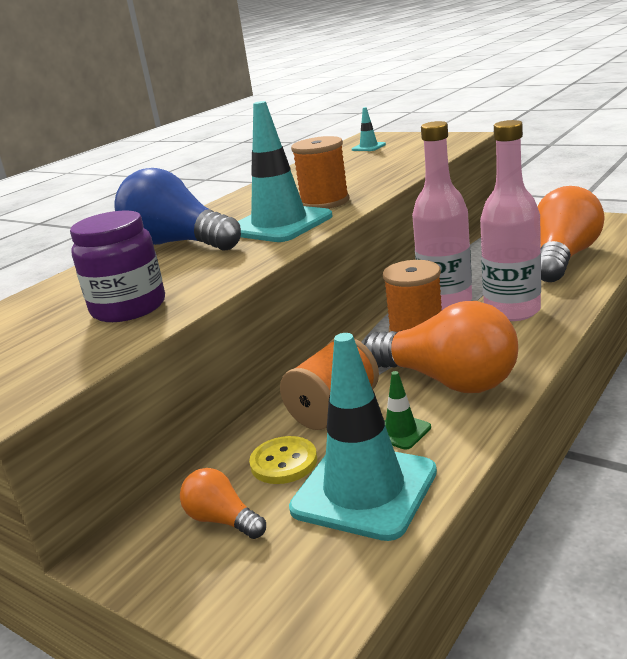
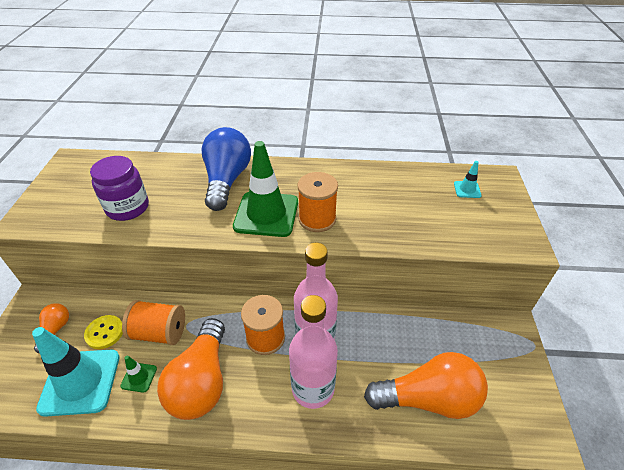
camera: 55 degrees right, 20 degrees up
turquoise traffic cone [238,101,332,242] -> green traffic cone [233,141,298,237]

